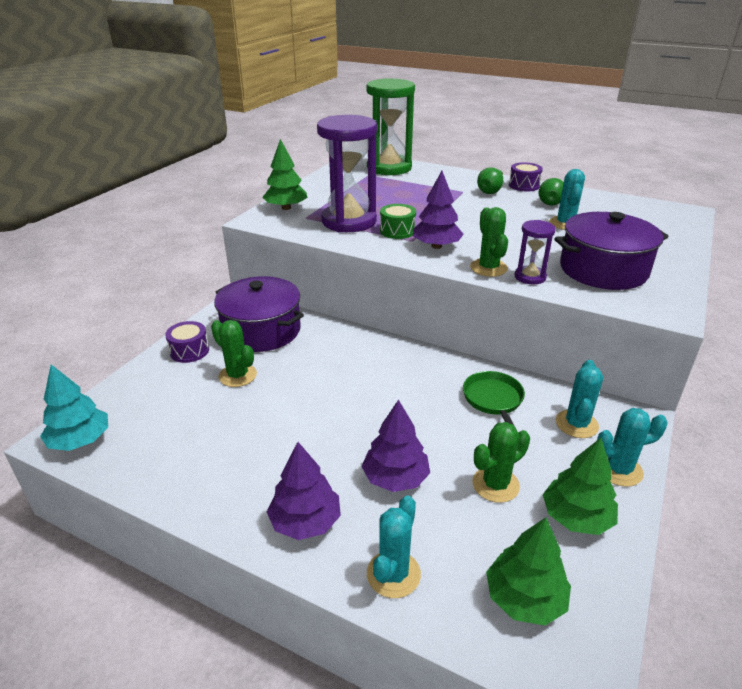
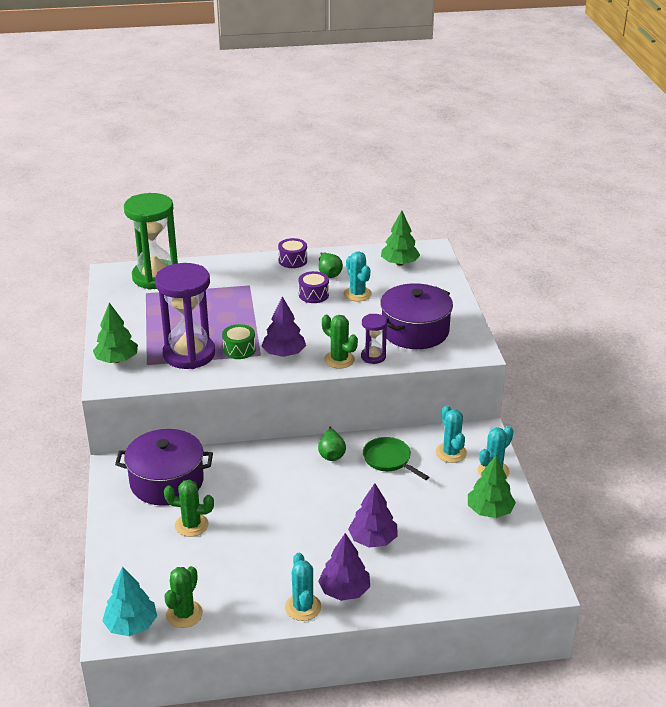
camera: 35 degrees left, 0 degrees up
purple drum [165,321,209,363] -> purple drum moved to [298,271,329,303]
turquoise cactus [367,496,421,598] -> turquoise cactus moved to [285,553,321,621]
green cactus [472,422,530,503] -> green cactus moved to [164,566,203,628]
green pear [477,168,503,194] -> green pear moved to [318,427,346,461]
green tree [486,517,571,625] -> green tree moved to [381,211,420,266]

